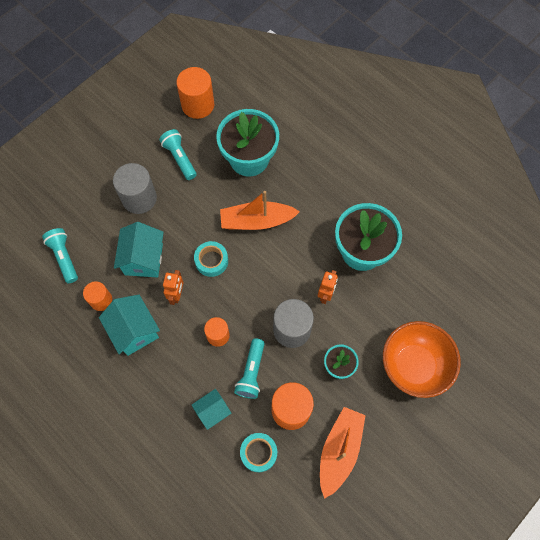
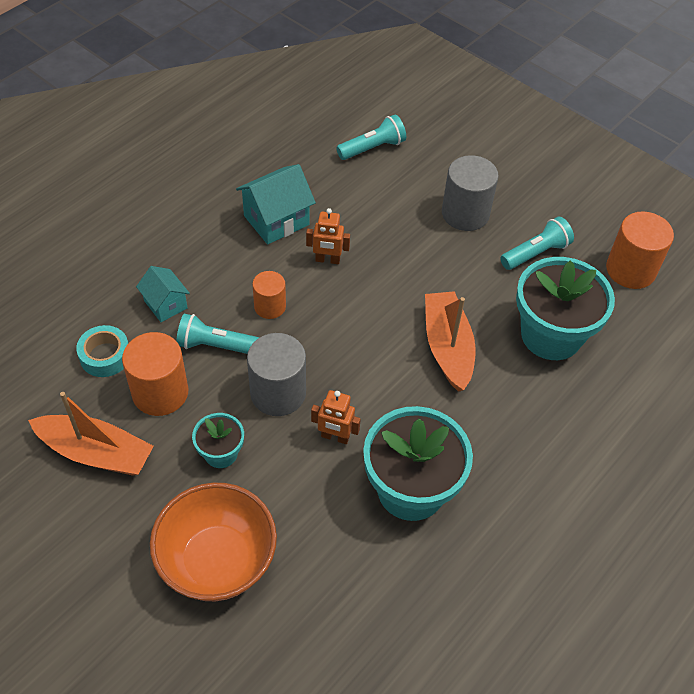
camera: 85 degrees right, 15 degrees down
orange cylinder [83,281,112,311] -> none
turquoise house [114,222,164,278] -> none
turquoise tape [194,241,228,277] -> none

